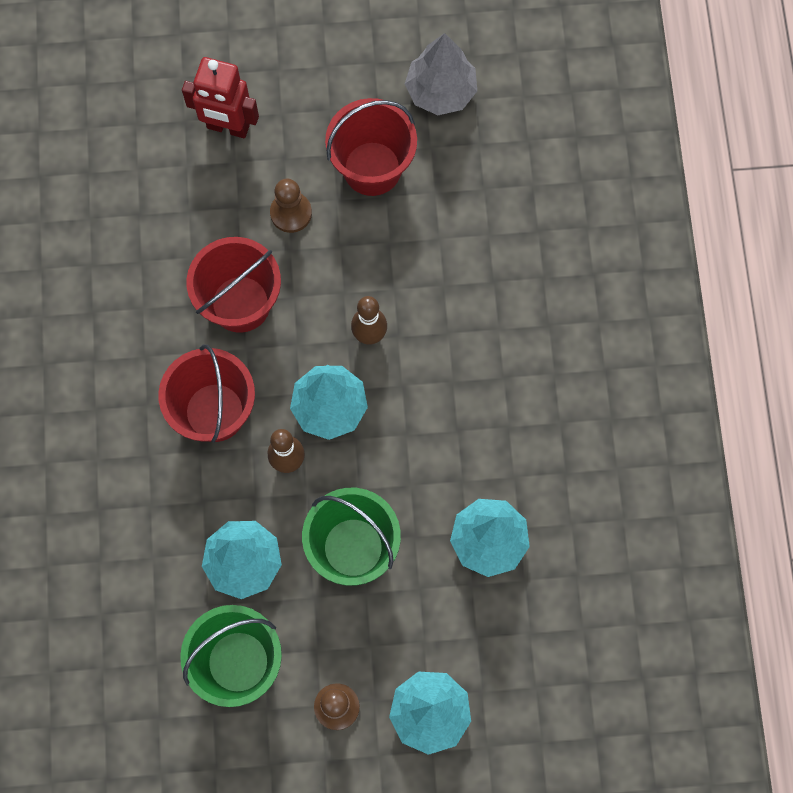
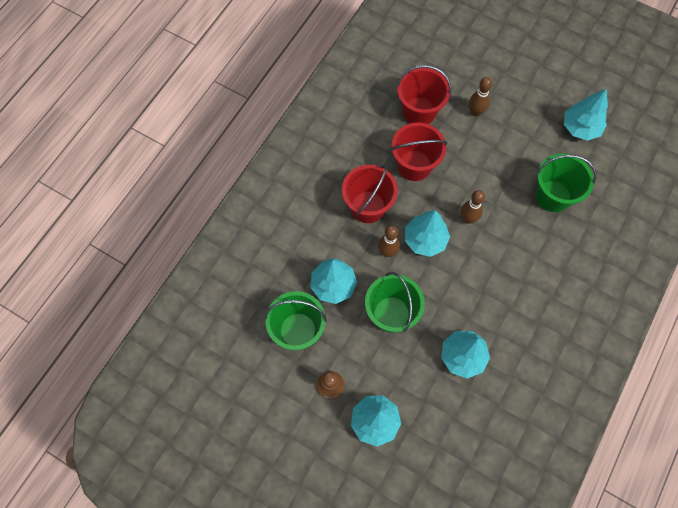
camera: 35 degrees right, 5 degrees down
red robot [182,57,259,138] -> none
brown pawn [270,179,312,233] -> none
red bucket [325,98,417,196] -> red bucket moved to [397,65,452,124]
grey tree [405,33,477,115] -> turquoise tree [564,89,608,141]
none -> brown bowling pin [469,77,492,117]
none -> green bucket [536,153,596,212]

